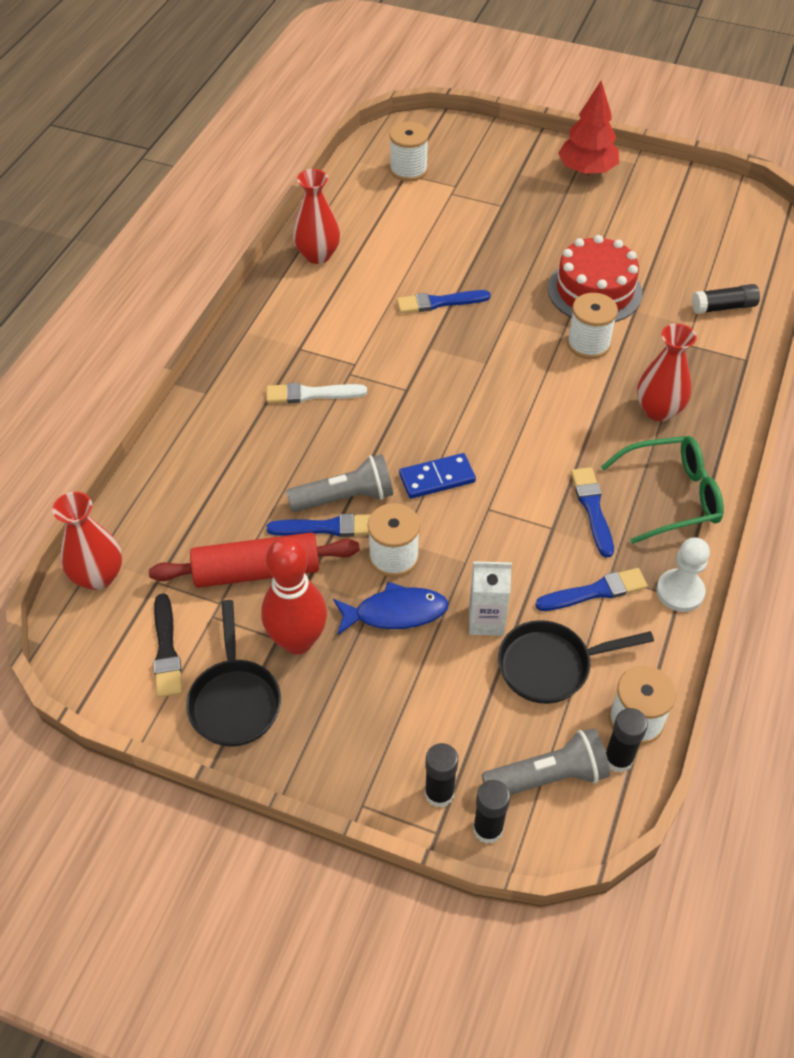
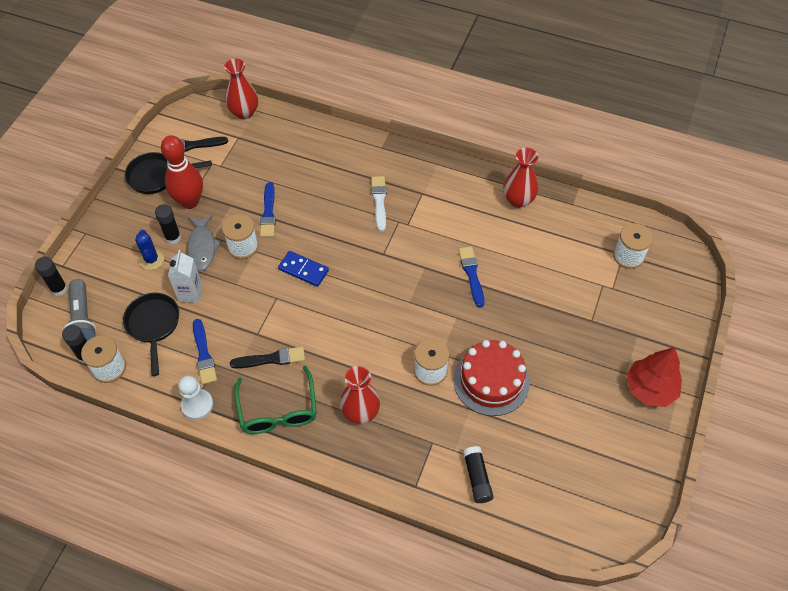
camera: 90 degrees right, 5 degrees up
red rolling pin [149,533,360,588] -> none
grey flashlight [286,454,393,512] -> none
blue fish [333,582,448,635] -> grey fish [187,215,222,271]
blue domino [399,453,476,499] -> blue domino turned 45 degrees counterclockwise [278,251,329,287]
black glue stick [425,743,458,808] -> black glue stick moved to [155,204,181,244]
blue brush [571,467,614,558] -> black brush [230,347,305,369]
none -> blue cactus [135,230,164,270]

